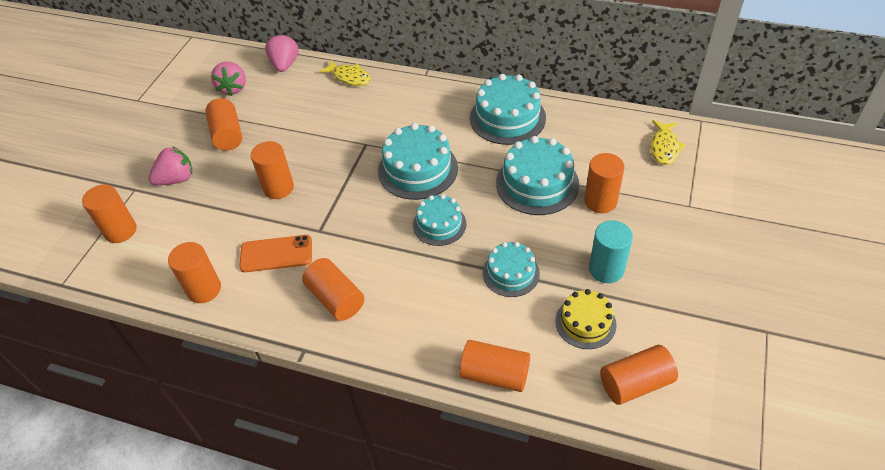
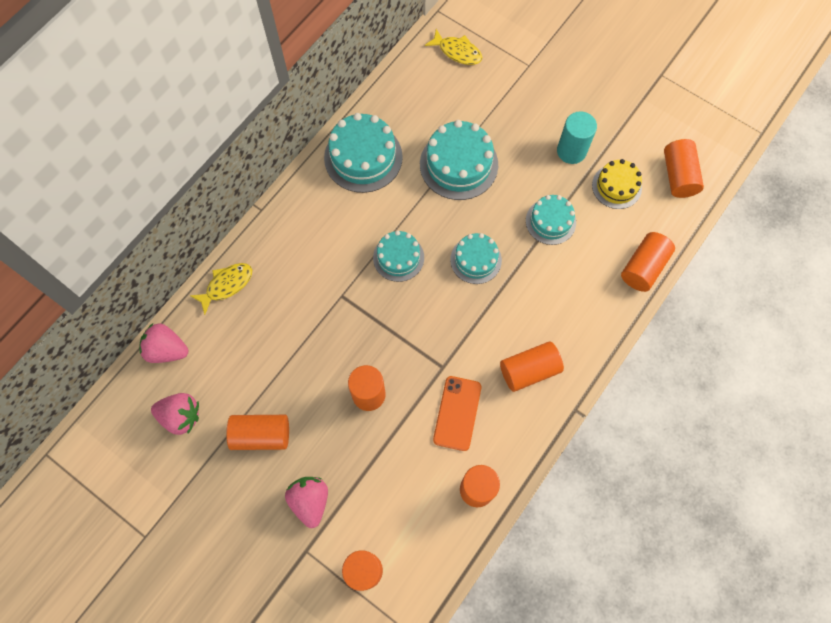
camera: 75 degrees left, 20 degrees up
turquoise cake [378,123,458,200] -> turquoise cake [373,230,424,282], size x0.63
orange cylinder [584,153,624,213] -> none

